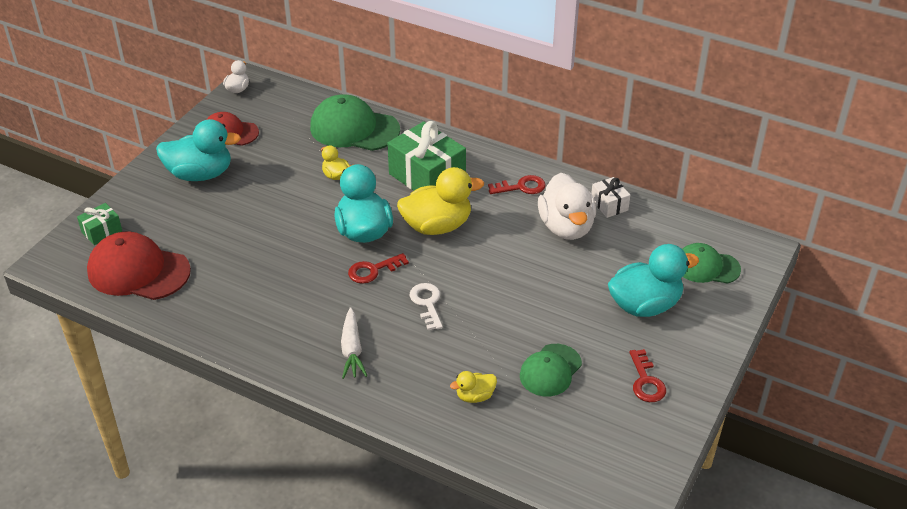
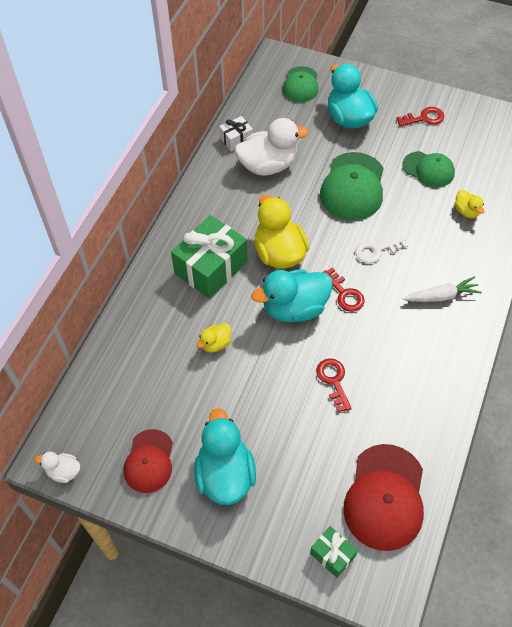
camera: 95 degrees left, 15 degrees up
green cap [310,94,400,151] -> green cap moved to [320,152,384,220]
red key [488,175,546,194] -> red key moved to [316,358,352,412]

